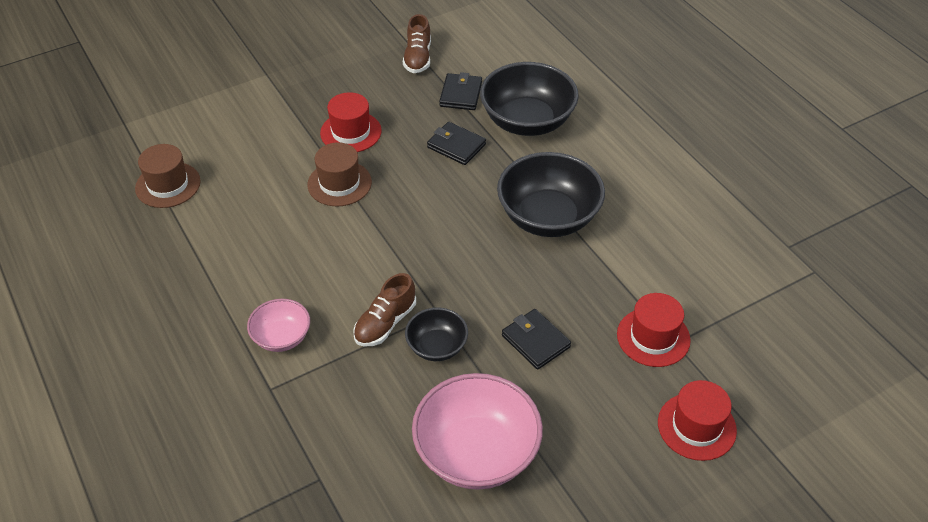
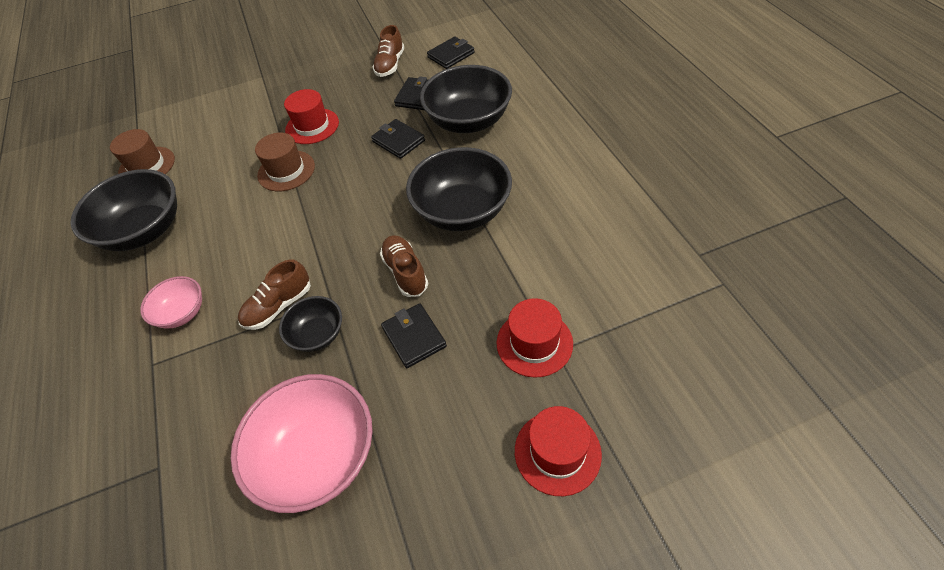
camera: 15 degrees right, 5 degrees up
none -> black bowl [70,169,177,251]
none -> brown shoe [380,235,428,297]
none -> black wallet [427,36,475,69]

